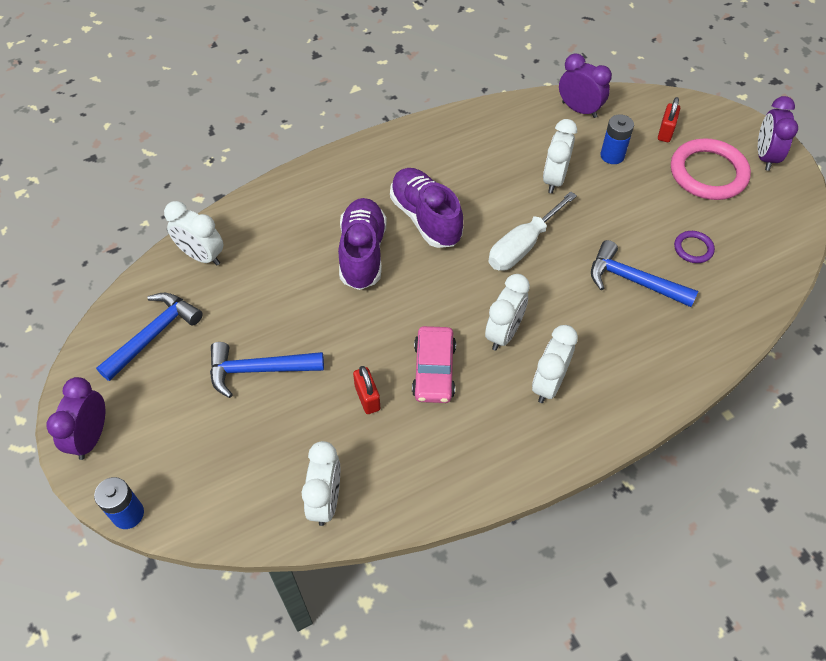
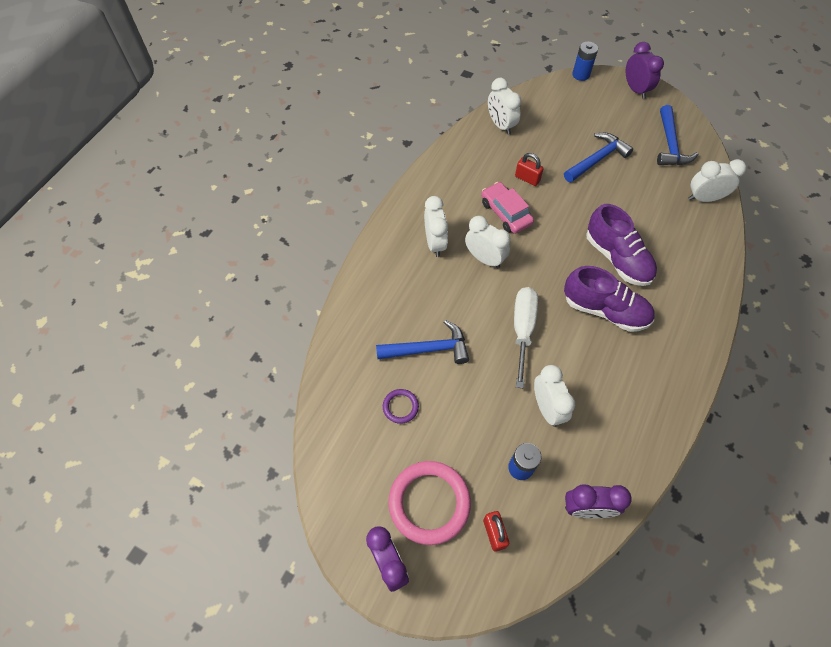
camera: 145 degrees right, 5 degrees up
white clock [485,274,530,351] -> white clock turned 135 degrees clockwise [465,216,511,268]

